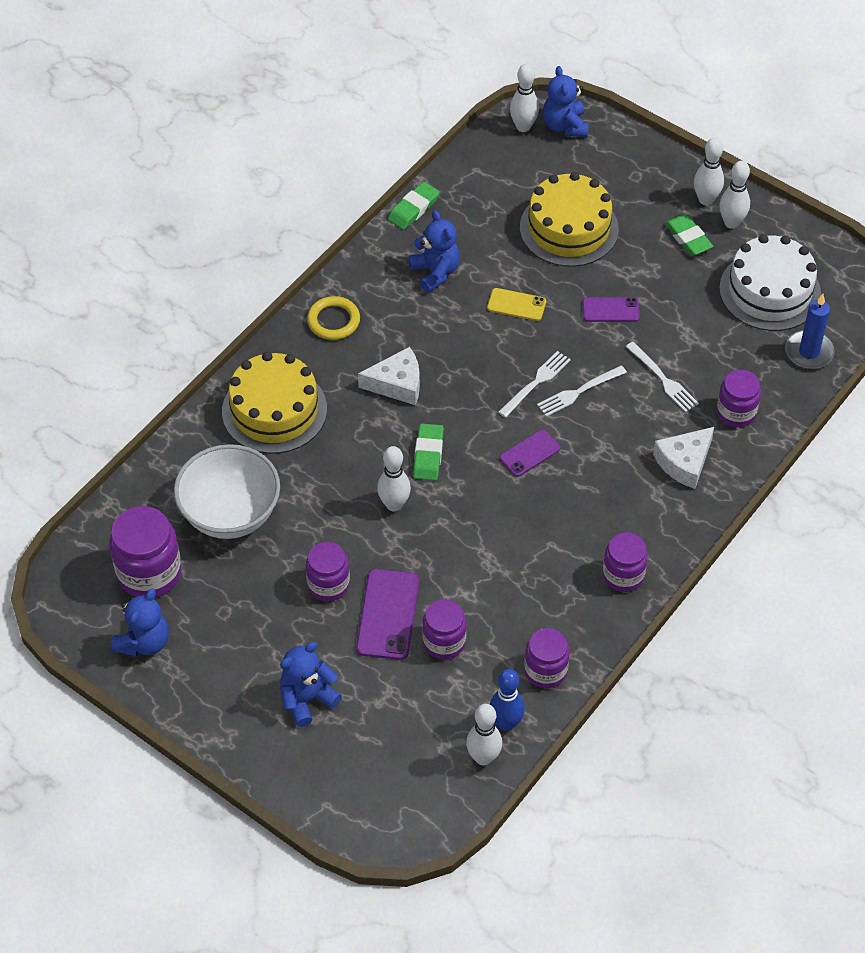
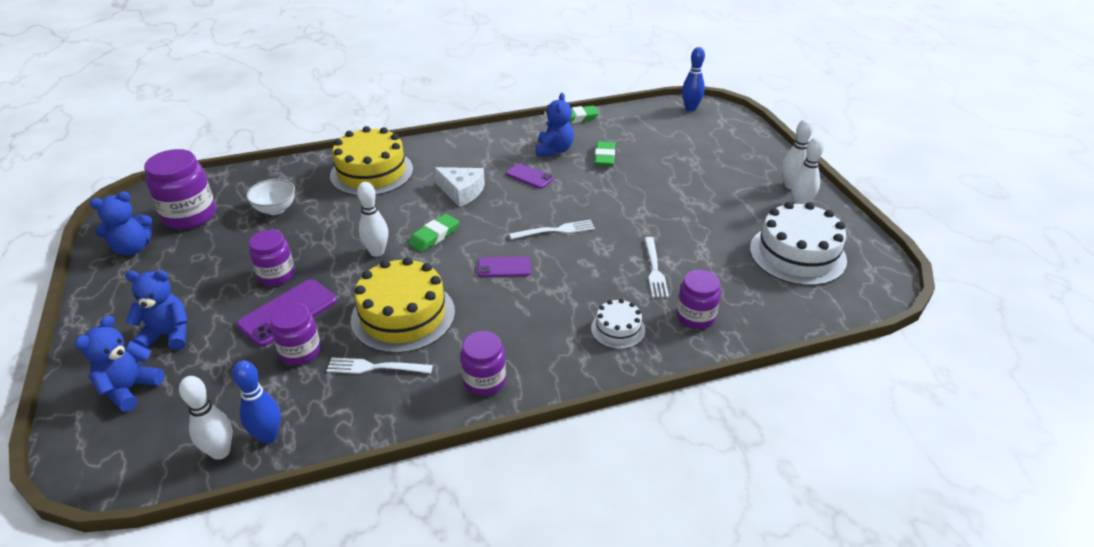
camera: 35 degrees right, 15 degrees down
white bowl [174,444,280,539] -> white bowl [246,179,295,215], size x0.55
yellow ring [307,296,360,340] -> none
yellow phone [487,288,546,321] -> none
white bowling pin [510,64,539,132] -> blue bowling pin [682,47,705,111]
yellow cake [520,172,619,267] -> yellow cake moved to [351,257,455,353]
purple jar [524,628,570,688] -> none
white fork [537,365,627,417] -> white fork moved to [327,358,433,374]
blue teddy bear [543,66,589,137] -> blue teddy bear moved to [75,315,165,412]
purple phone [583,297,640,322] -> purple phone moved to [506,163,553,189]
white cheese [653,427,714,489] -> white cake [591,299,645,349]
green eraser [664,214,713,256] -> green eraser moved to [595,141,615,166]
blue candle [785,294,835,369] -> none

